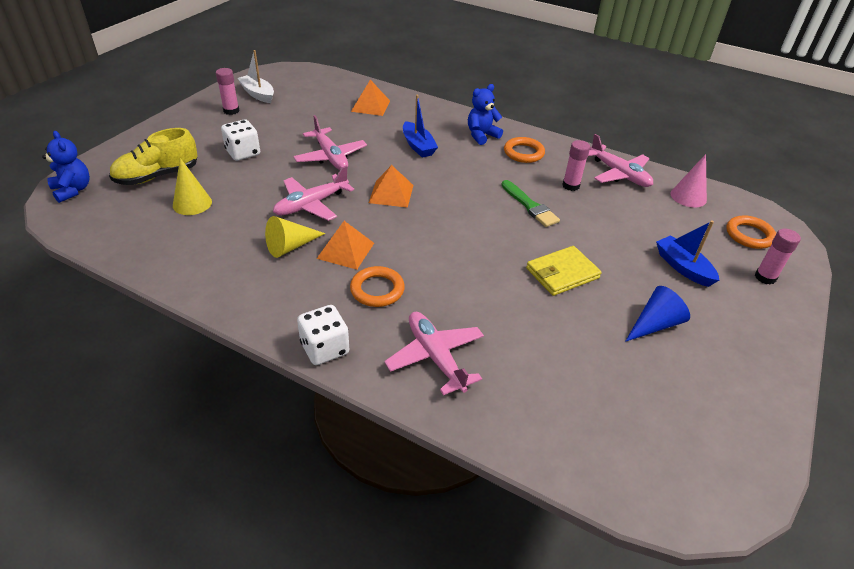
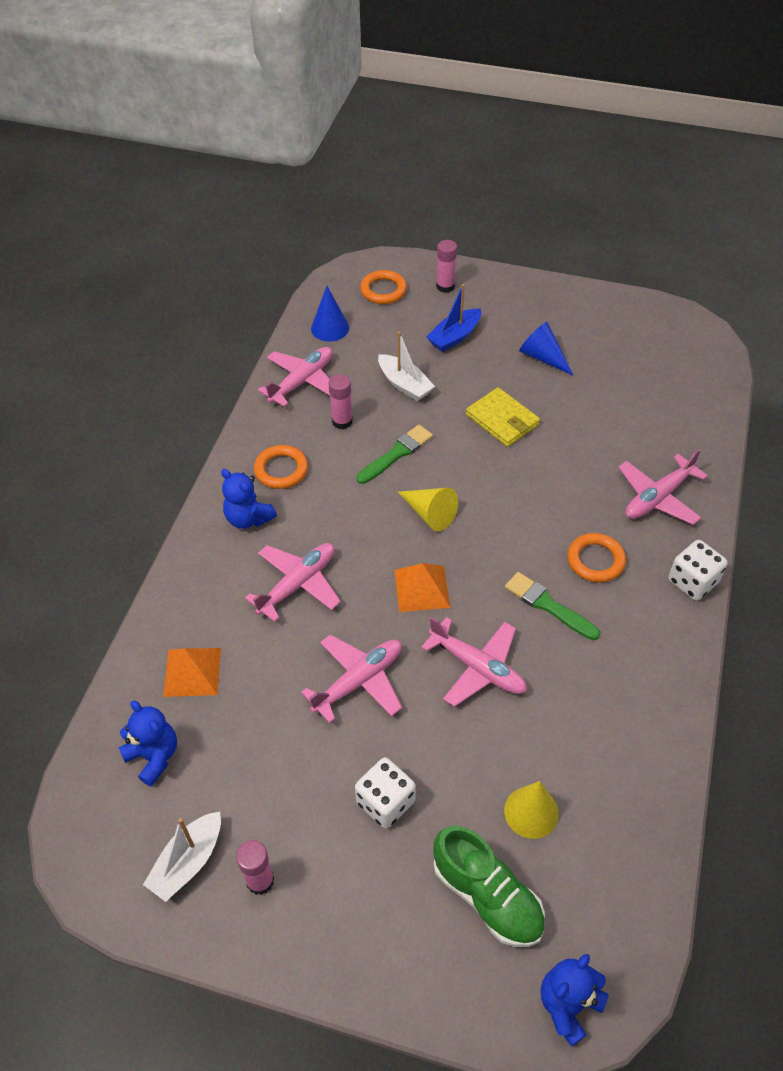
camera: 100 degrees left, 10 degrees up
yellow shoe [109,128,198,185] -> green shoe [433,826,545,947]
yellow cone [265,216,326,258] -> yellow cone moved to [398,488,458,531]
orange pyramid [317,221,374,270] -> green brush [505,572,600,640]
blue boat [403,95,438,158] -> pink plane [245,543,341,622]
pink cone [671,154,707,207] -> blue cone [311,286,349,342]
none -> blue teddy bear [119,701,177,787]
none -> white boat [378,332,435,401]

